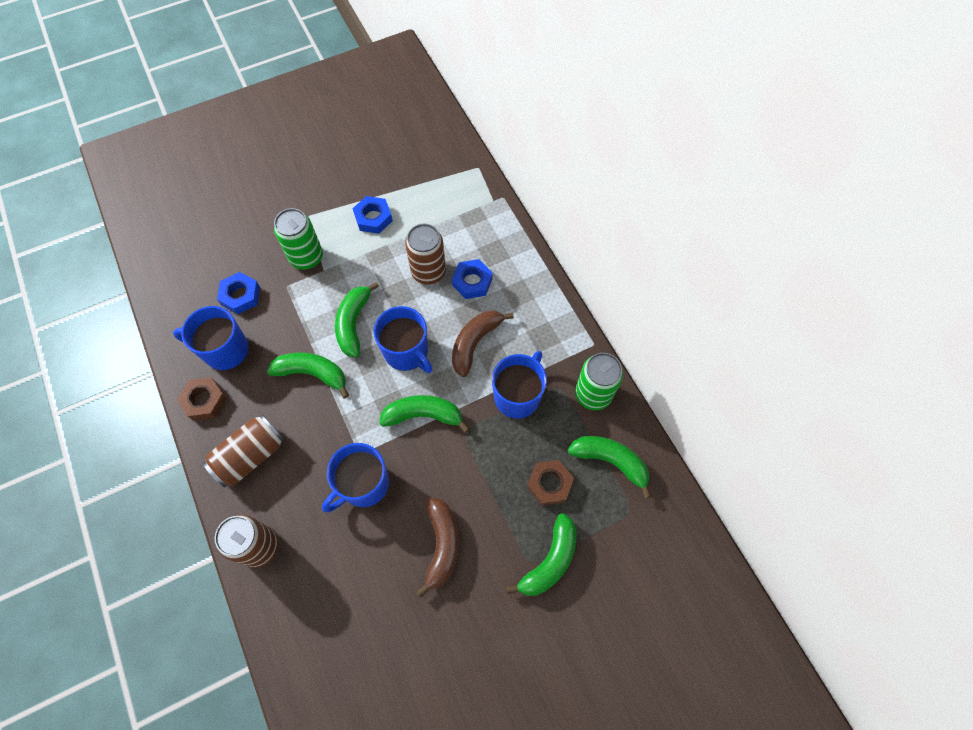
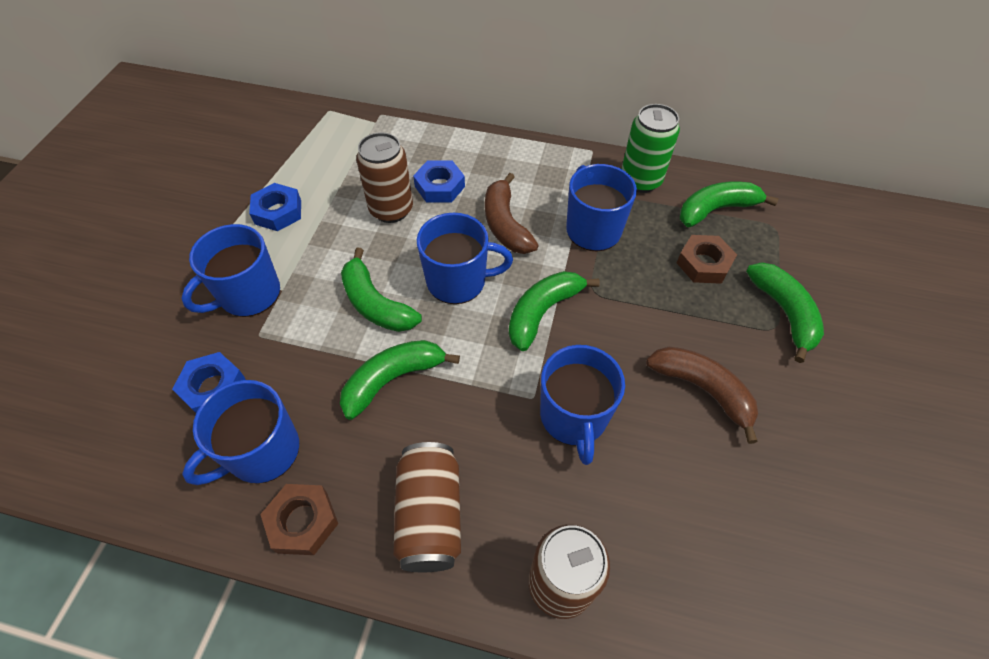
camera: 50 degrees left, 10 degrees down
green can [274,208,323,270] -> blue mug [181,224,280,317]

